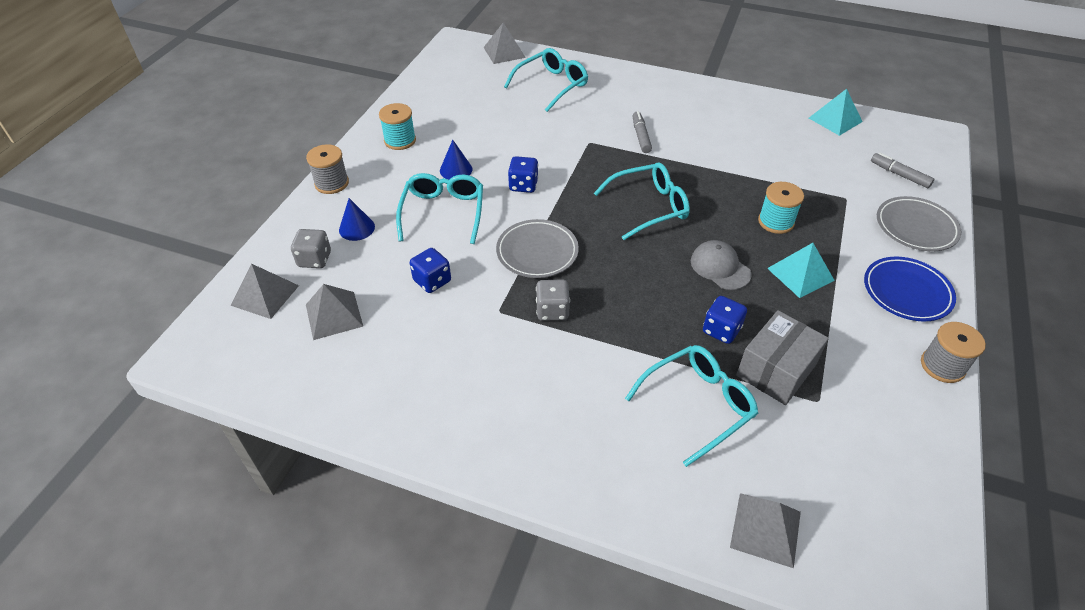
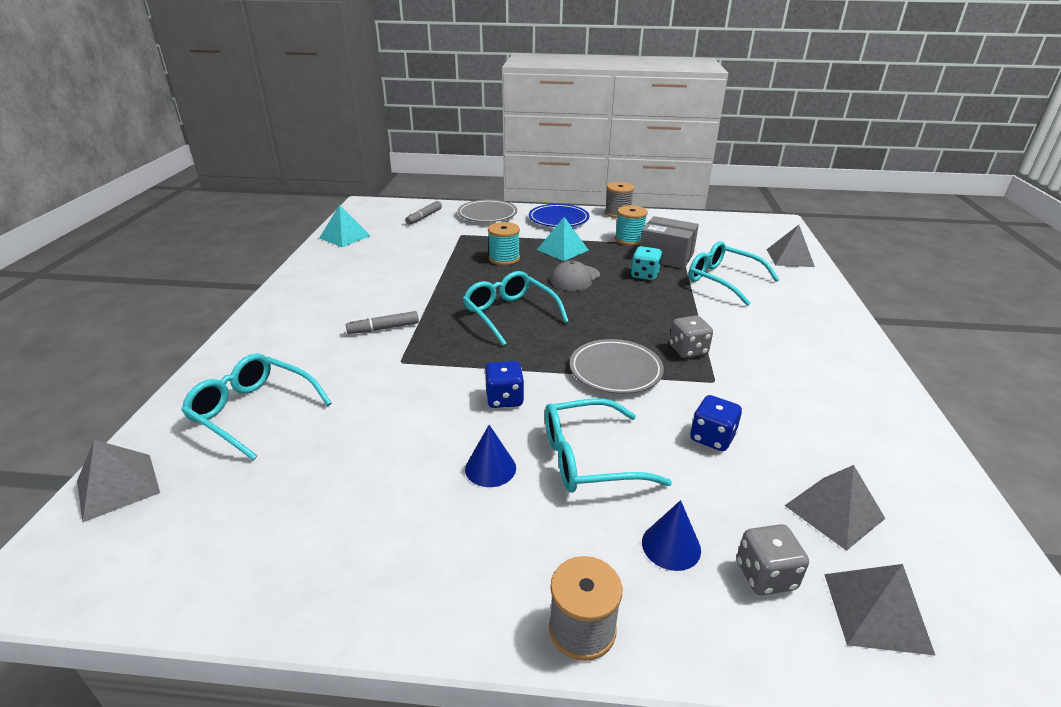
camera: 105 degrees left, 15 degrees down
turquoise spool [379,103,416,150] -> turquoise spool moved to [615,205,648,245]
blue dice [703,296,747,344] -> turquoise dice [631,246,662,280]

